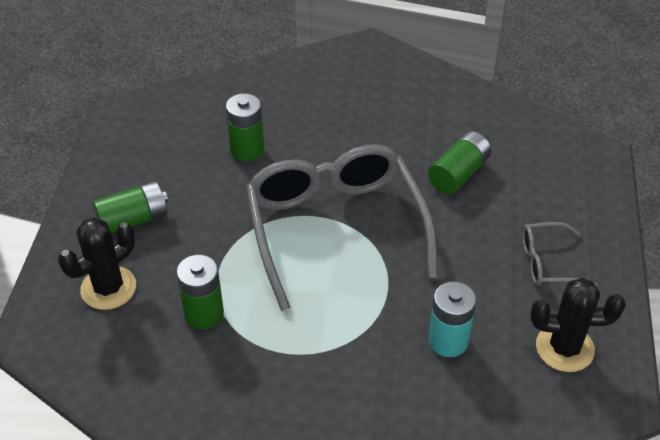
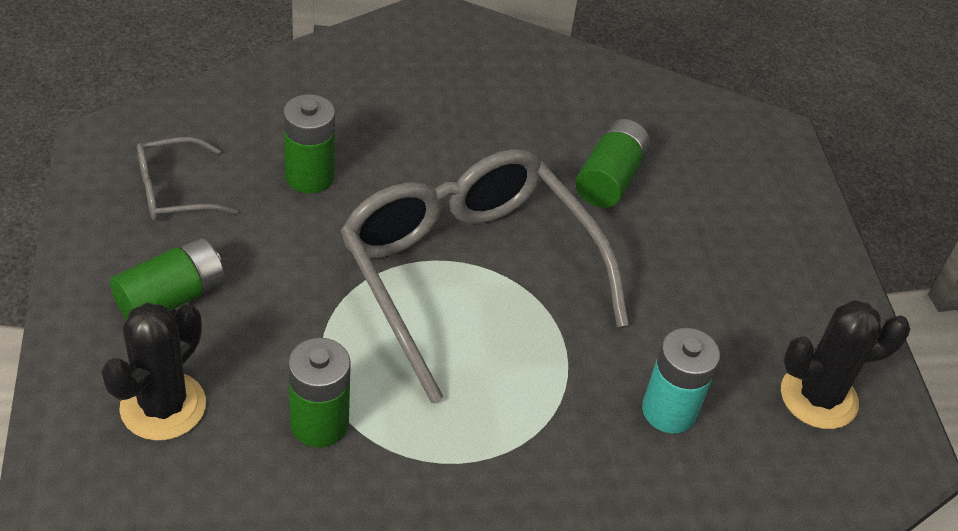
camera: 20 degrees left, 0 degrees up
grey glasses [522,222,598,287] -> grey glasses moved to [137,137,238,221]

